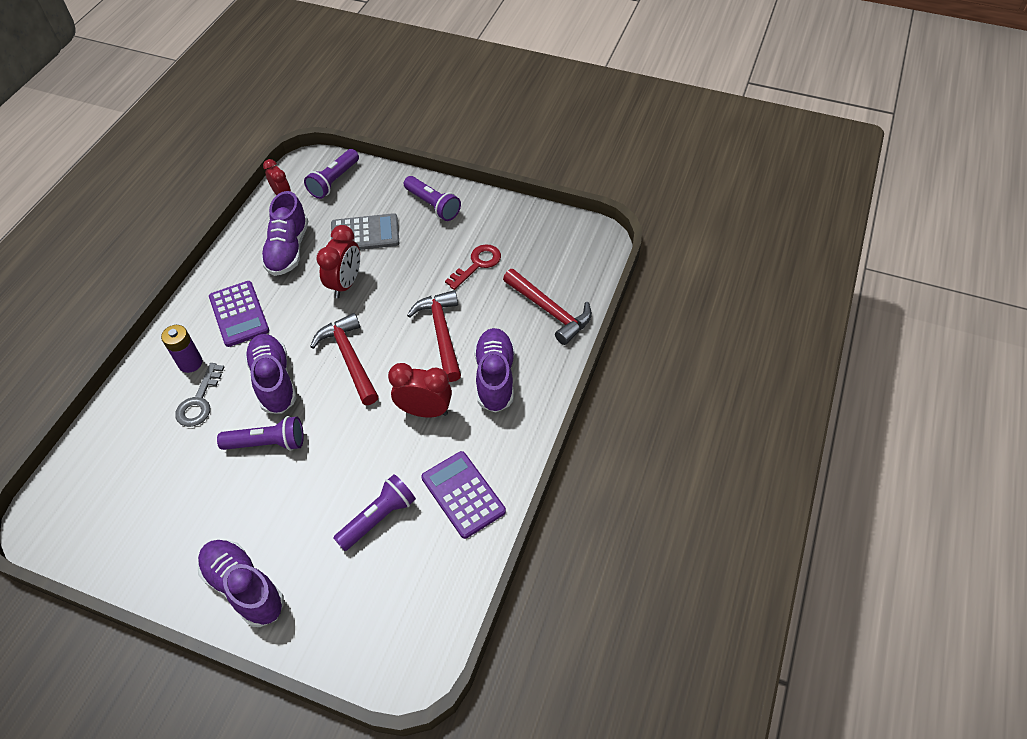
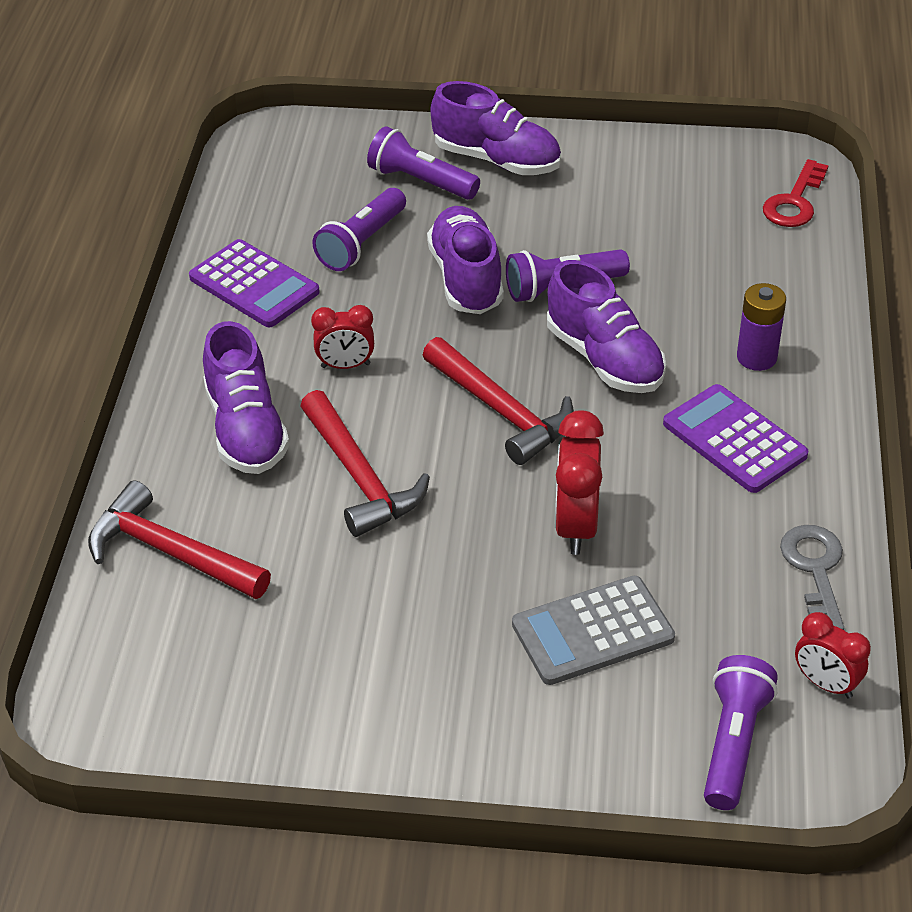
camera: 165 degrees right, 10 degrees down
grey key [175,363,224,427] -> grey key moved to [780,525,844,630]
purple shoe [261,191,308,276] -> purple shoe moved to [427,206,504,314]
red clock [388,363,452,418] -> red clock [311,305,374,369], size x0.65
purple flashlight [404,176,461,221] -> purple flashlight moved to [367,126,480,200]
red key [445,244,501,290] -> red key moved to [763,159,828,227]

